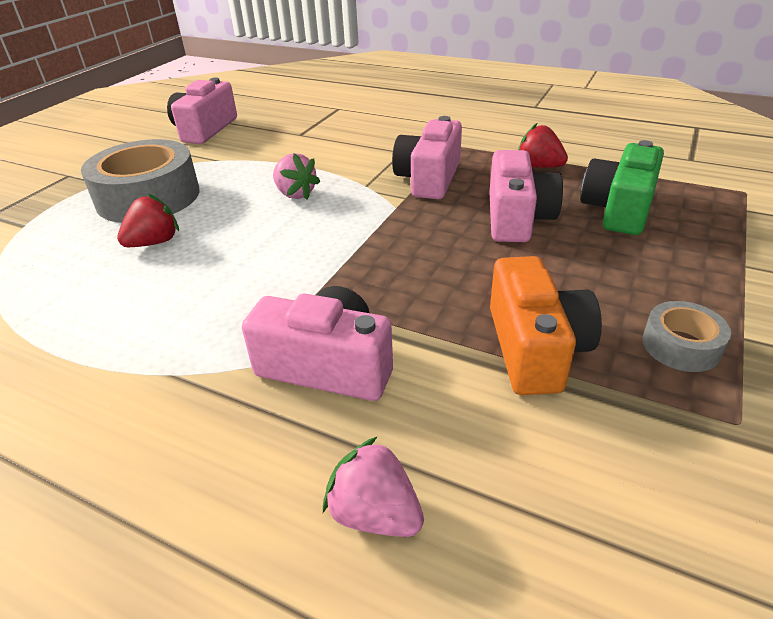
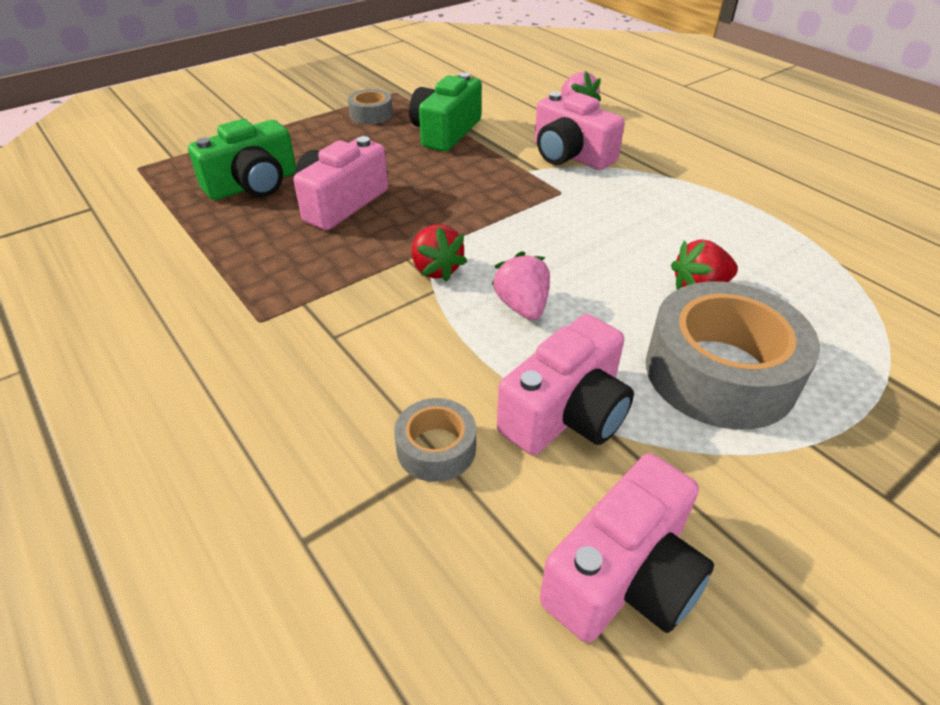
camera: 155 degrees left, 5 degrees up
pink camera [392,116,462,199] -> pink camera moved to [497,314,634,455]
orange camera [490,256,602,395] -> green camera [409,73,482,152]
red strawberry [518,123,568,168] -> red strawberry moved to [412,224,467,282]
none -> grey tape [394,398,476,482]

